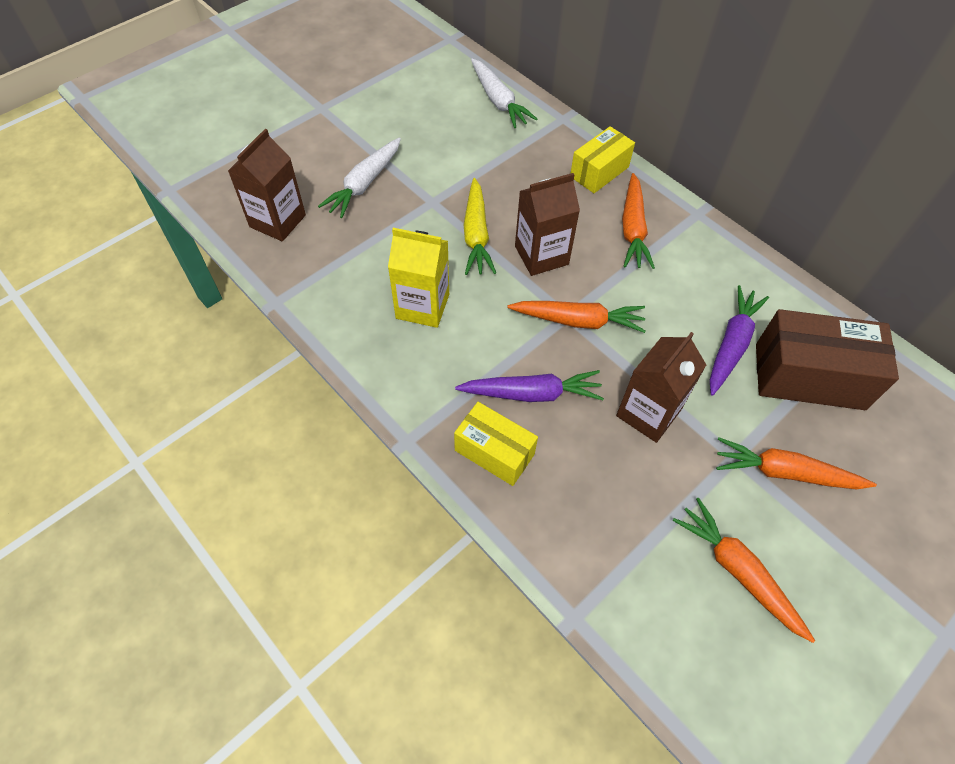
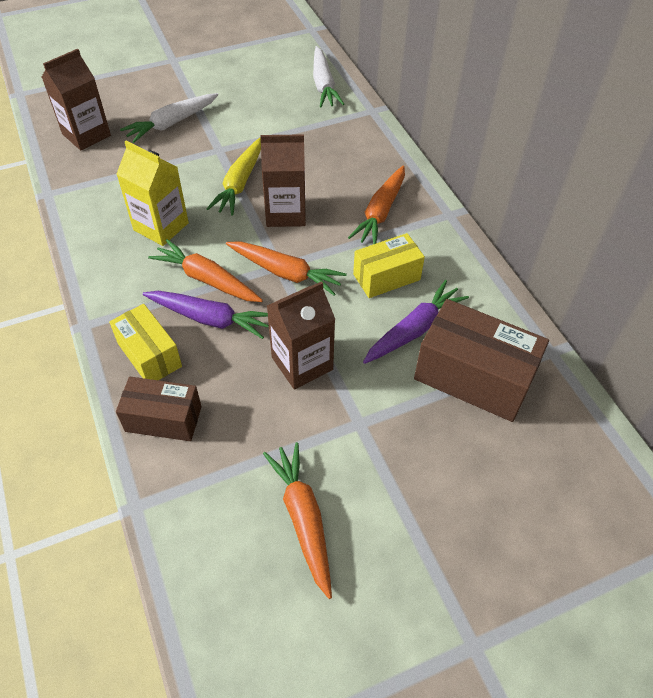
camera: 20 degrees right, 5 degrees down
yellow box [570,126,635,193] -> yellow box moved to [353,233,425,298]
orange carrot [716,437,877,490] -> orange carrot moved to [148,239,263,302]
none -> brown box [116,377,202,441]

